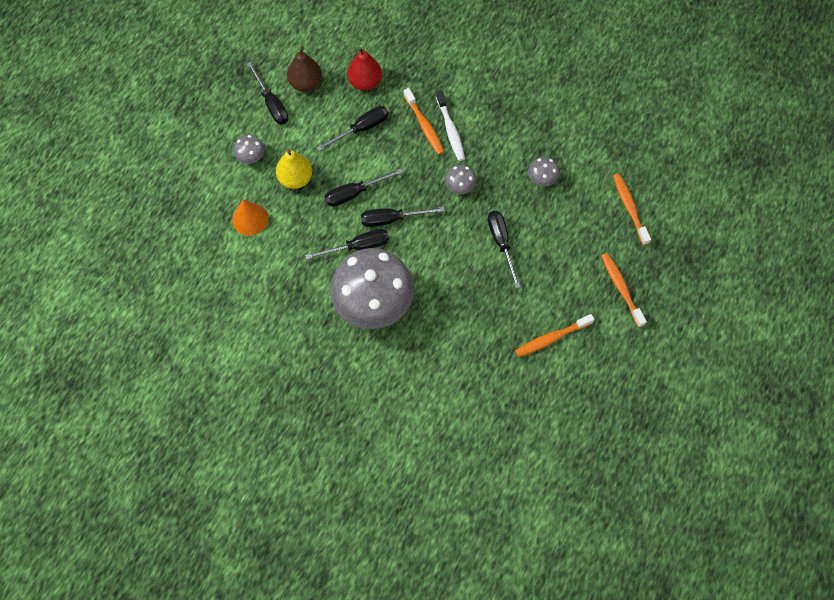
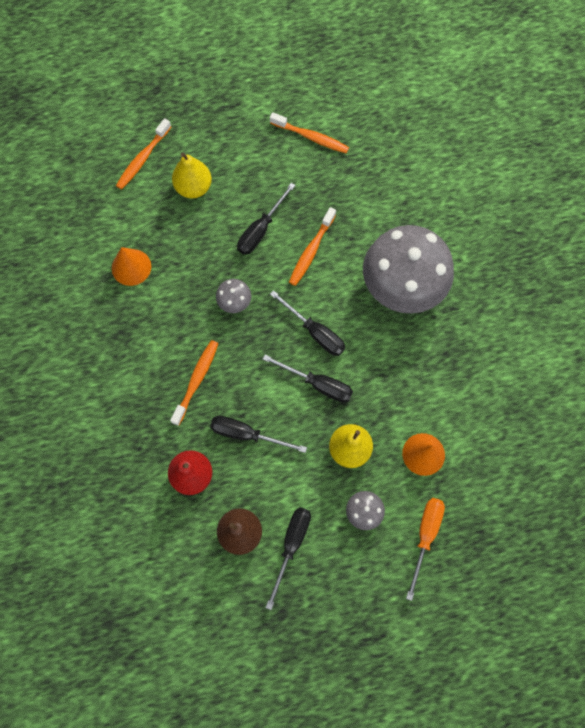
camera: 130 degrees left, 5 degrees up
black screwdriver [305,229,389,260] -> none
white toothbrush [436,90,465,161] -> none
grey mushroom [528,157,559,186] -> none
orange toothbrush [601,253,647,327] -> orange toothbrush moved to [289,207,336,286]
none -> orange cone [112,247,151,286]
none -> yellow pear [172,152,212,198]
none -> orange screwdriver [406,498,445,601]

